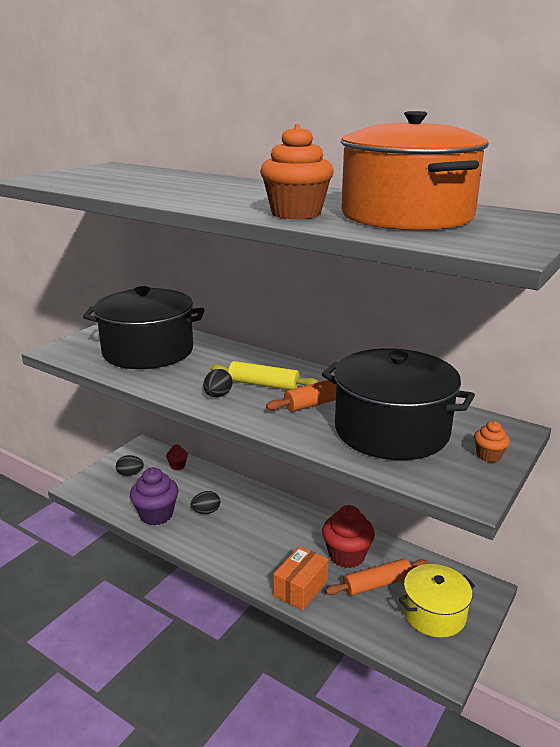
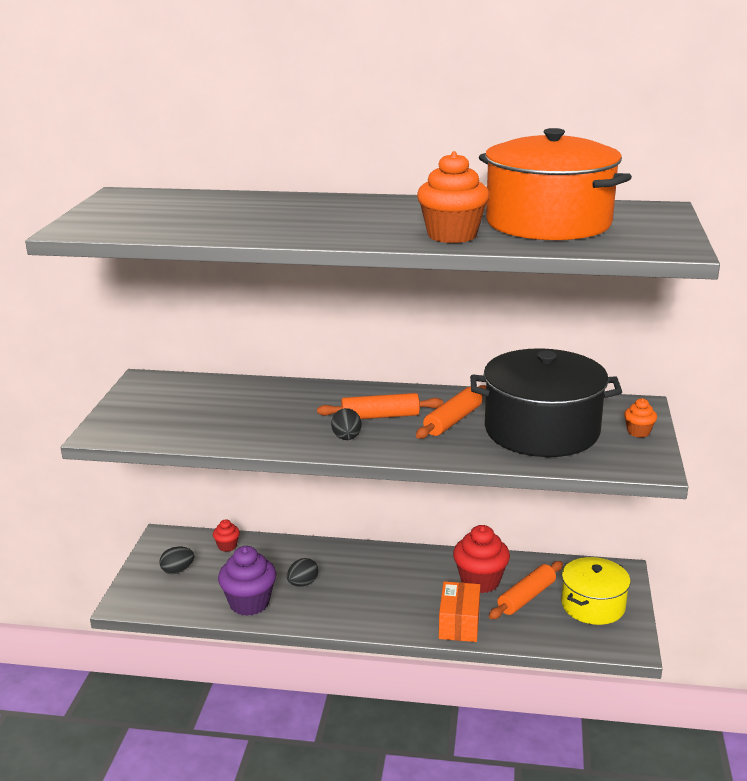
camera: 25 degrees left, 0 degrees up
black pot [83,286,205,369] -> none
yellow rolling pin [210,361,319,390] -> orange rolling pin [317,393,443,419]

